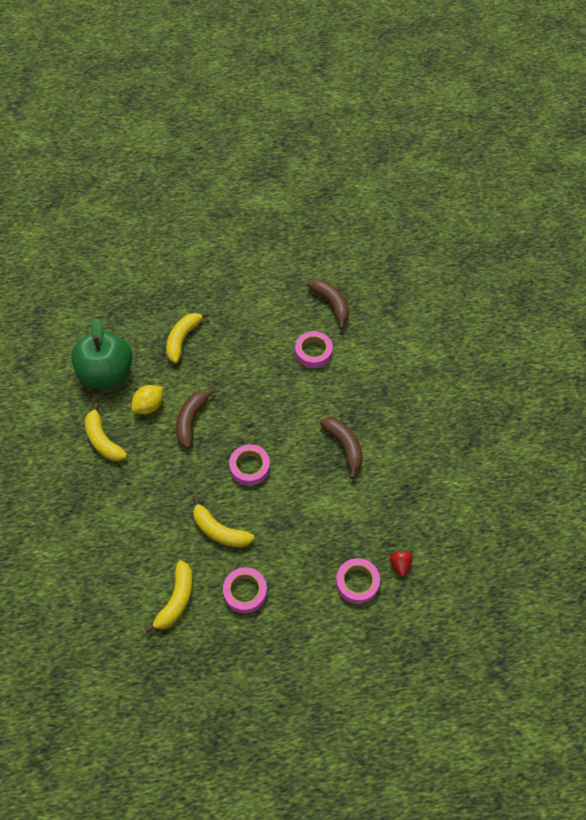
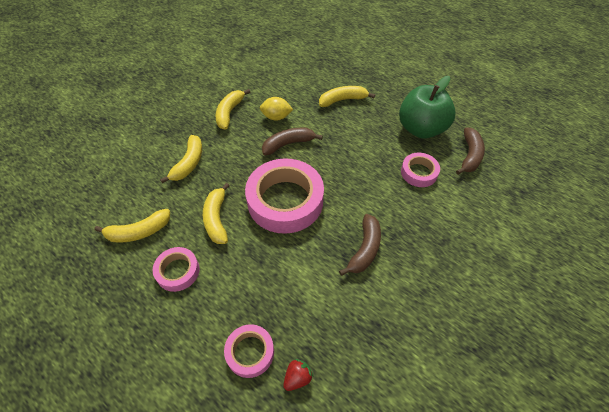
camera: 50 degrees right, 5 degrees down
green apple [71,318,132,388] -> green apple moved to [399,76,456,139]
pink tape [229,444,270,486] -> pink tape [245,158,324,234], size x1.98
none -> yellow banana [160,135,202,183]

